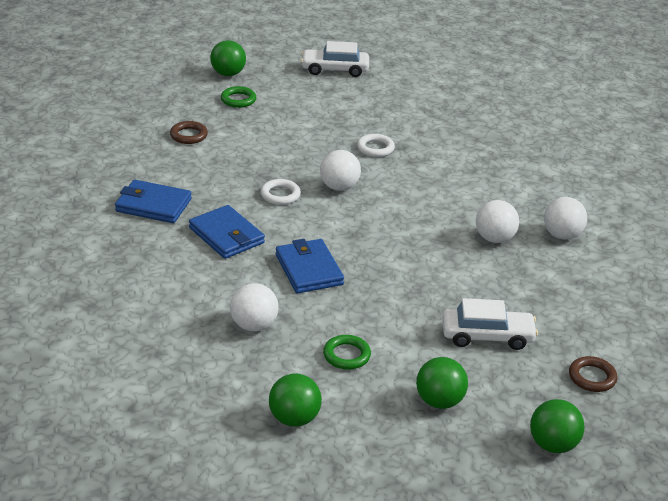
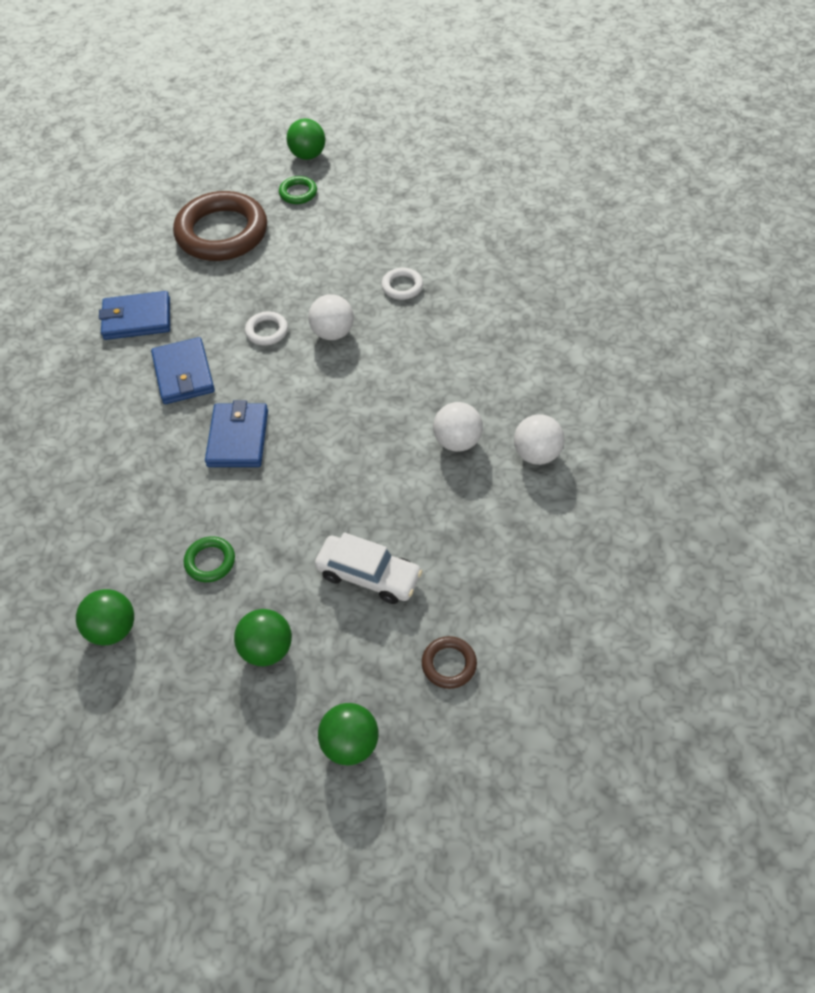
camera: 25 degrees right, 20 degrees up
blue wallet [115,180,192,223] -> blue wallet turned 45 degrees counterclockwise [99,291,170,340]
brown ring [170,121,208,144] -> brown ring [173,191,267,261], size x2.35
white ball [230,283,278,331] -> none
white car [301,41,369,77] -> none

